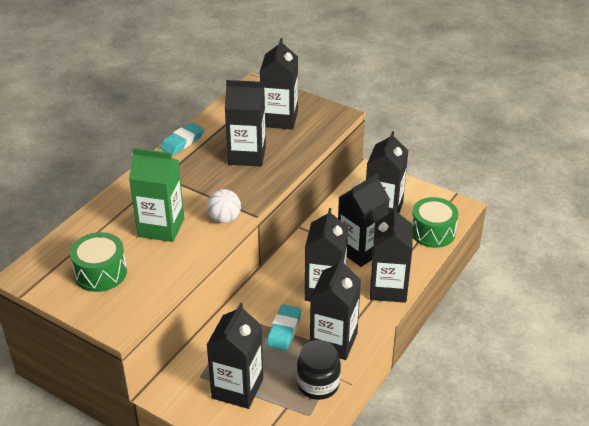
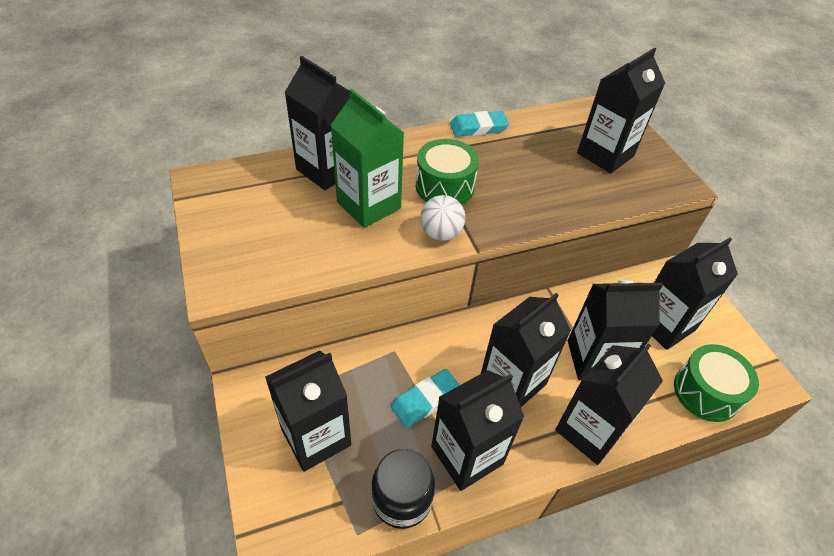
camera: 35 degrees right, 10 degrees up
green drum [70,232,127,292] -> green drum moved to [416,139,479,205]
black carton [225,80,266,167] -> black carton moved to [284,56,350,190]

